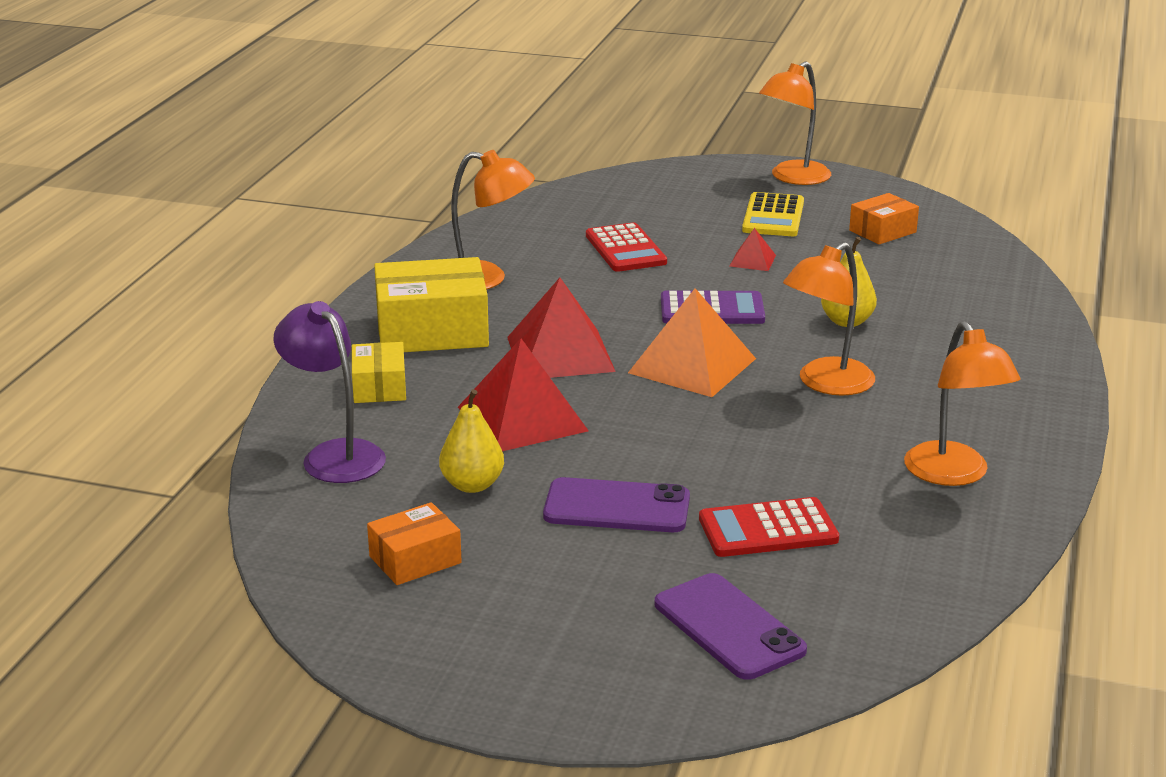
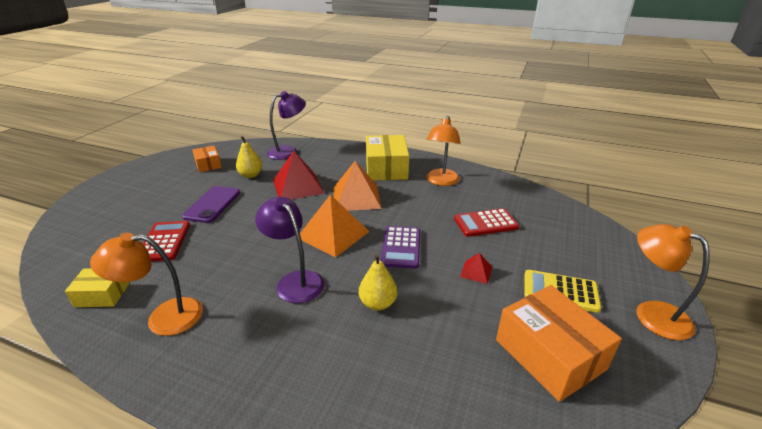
camera: 95 degrees right, 5 degrees up
yellow box [352,342,406,403] -> yellow box moved to [65,268,129,307]
red pyramid [507,278,616,378] -> orange pyramid [333,161,381,211]
purple phone [655,573,807,680] -> none
orange lamp [783,242,875,396] -> purple lamp [255,197,324,303]
orange box [849,193,919,244] -> orange box [496,285,622,402], size x1.81

